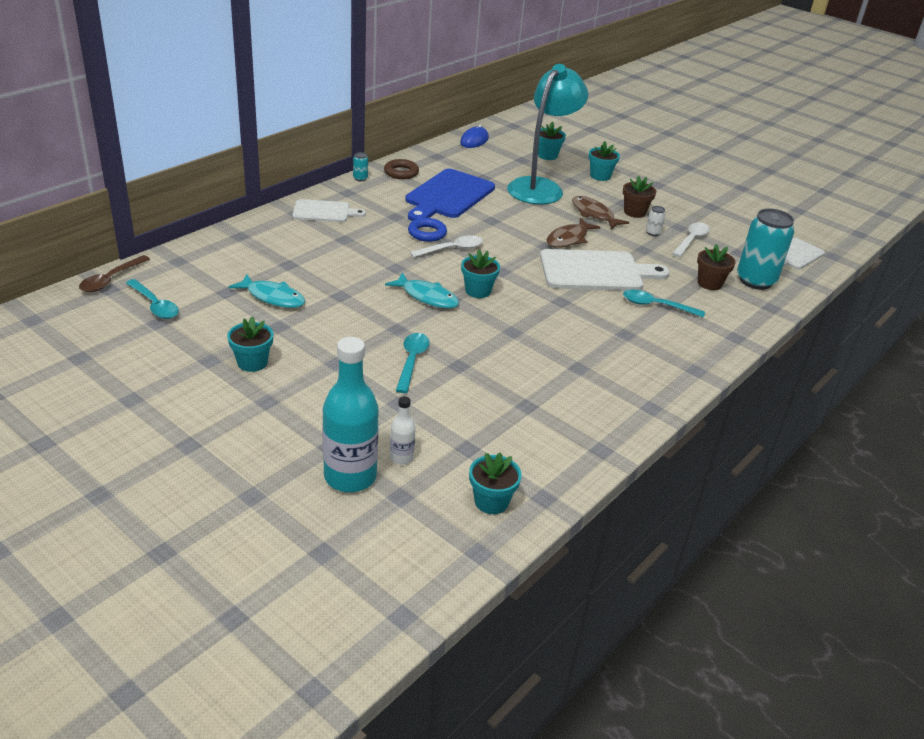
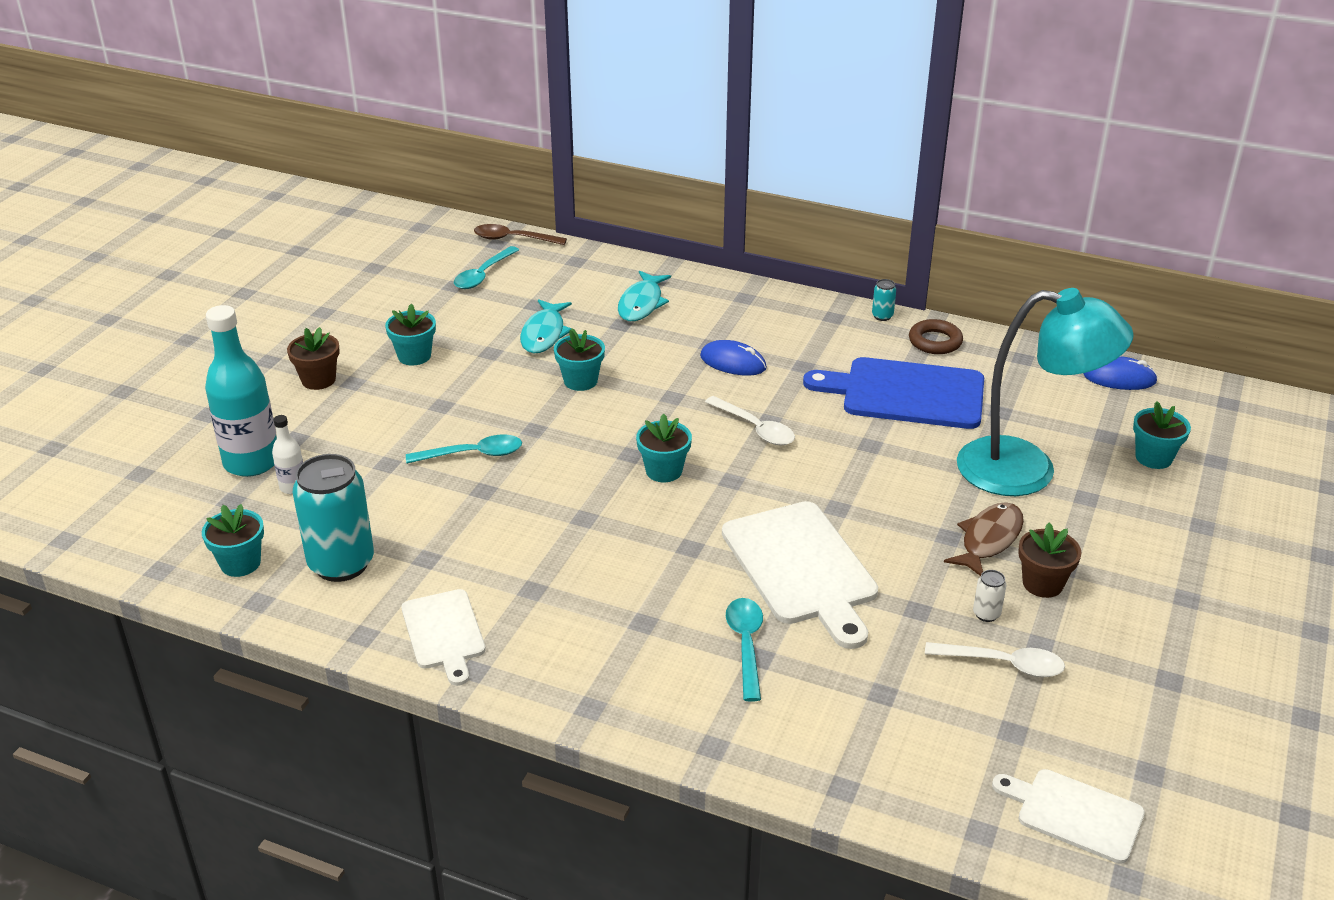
camera: 75 degrees right, 0 degrees up
white cutting board [292,199,366,222] -> white cutting board moved to [401,589,486,686]
turquoise fish [385,272,459,309] -> turquoise fish moved to [618,271,671,321]
blue ring [408,218,447,242] -> none
brown fish [547,218,600,248] -> none
turquoise flower pot [589,141,620,181] -> turquoise flower pot moved to [554,328,605,391]
brown flower pot [697,244,736,290] -> brown flower pot moved to [287,327,340,390]
turquoise can [737,208,794,290] -> turquoise can moved to [293,454,374,582]
none -> blue mouse [700,340,767,376]

